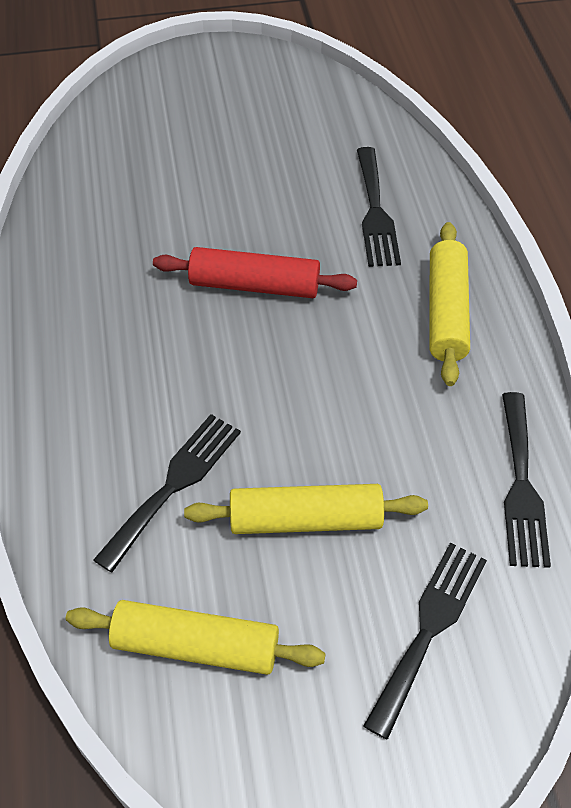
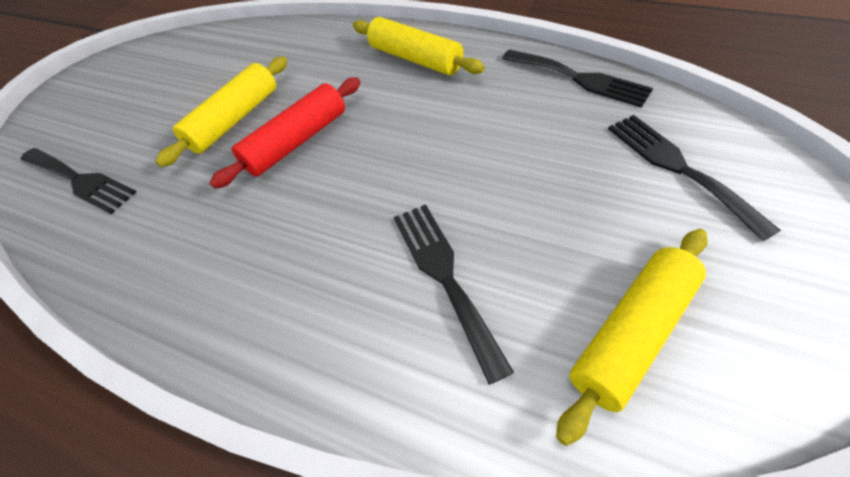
camera: 50 degrees left, 0 degrees up
yellow rolling pin [184,484,428,534] -> yellow rolling pin moved to [155,57,287,167]
black fork [357,147,401,267] -> black fork moved to [21,148,136,214]

